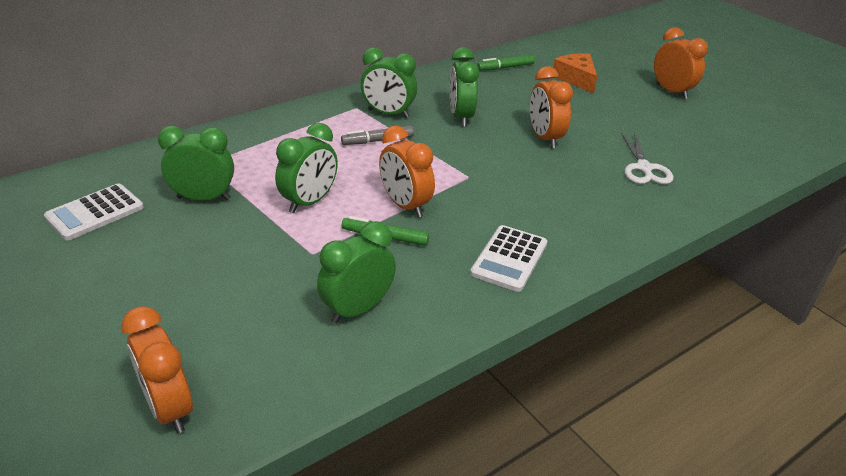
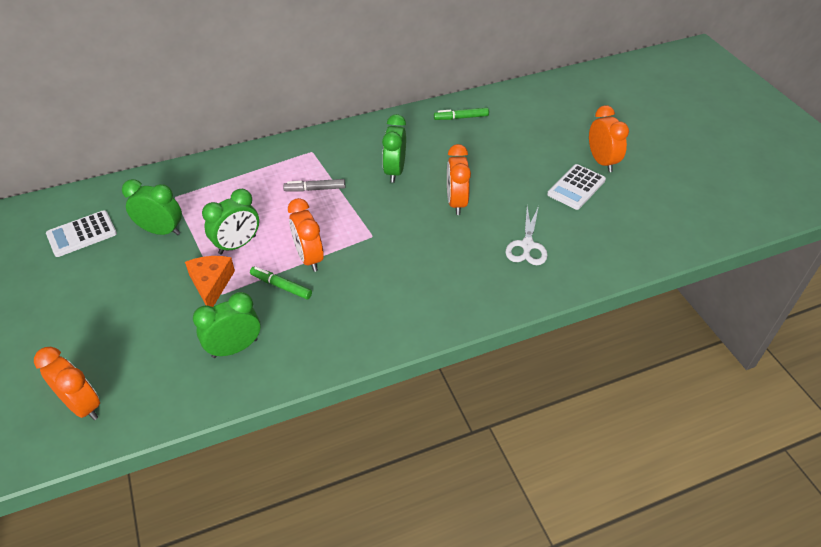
camera: 15 degrees right, 10 degrees up
orange clock [121,306,193,433] -> orange clock turned 150 degrees clockwise [34,347,100,420]
green clock [361,47,417,118] -> none
white calculator [470,225,547,292] -> white calculator moved to [547,164,606,210]
orange cheese [553,53,597,94] -> orange cheese moved to [185,256,235,307]

